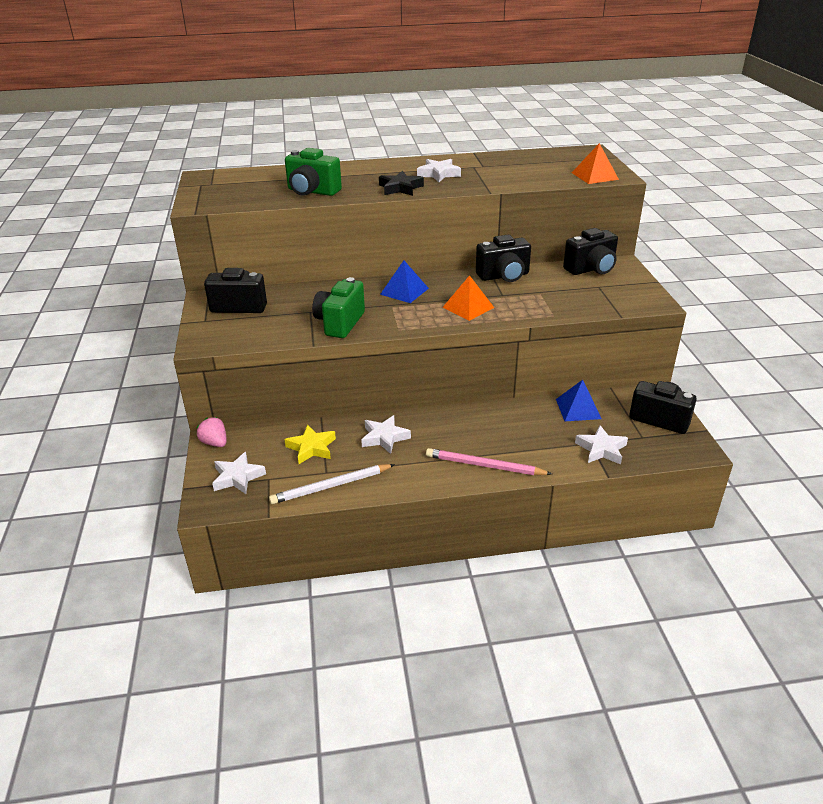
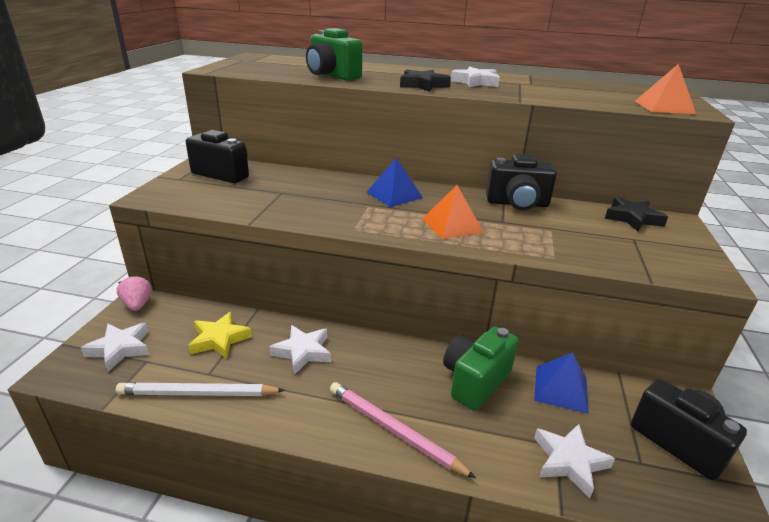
camera: 20 degrees right, 5 degrees down
green camera [312,277,365,338] -> green camera moved to [443,327,518,410]
black camera [563,228,618,275] -> black star [605,197,668,231]

